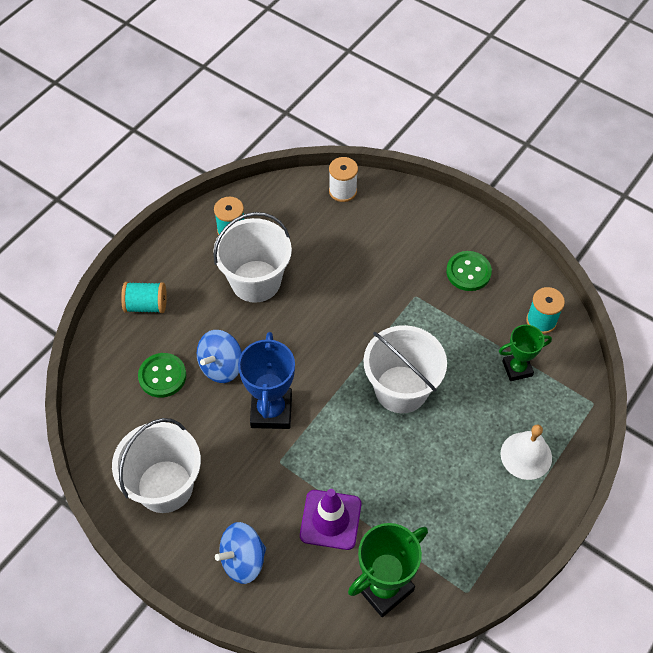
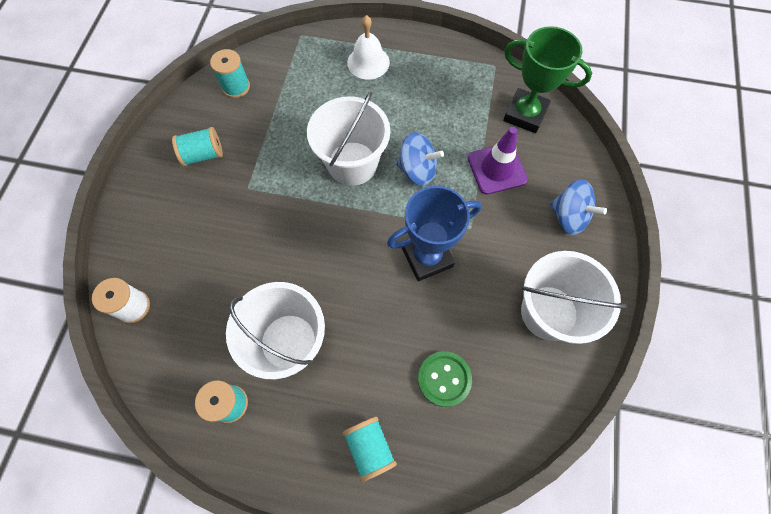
camera: 115 degrees left, 10 degrees up
blue spinning top [197,330,242,383] -> blue spinning top moved to [396,132,444,186]
green button [446,251,492,291] -> turquoise spool [172,127,223,166]
green trophy [499,324,552,381] -> none

